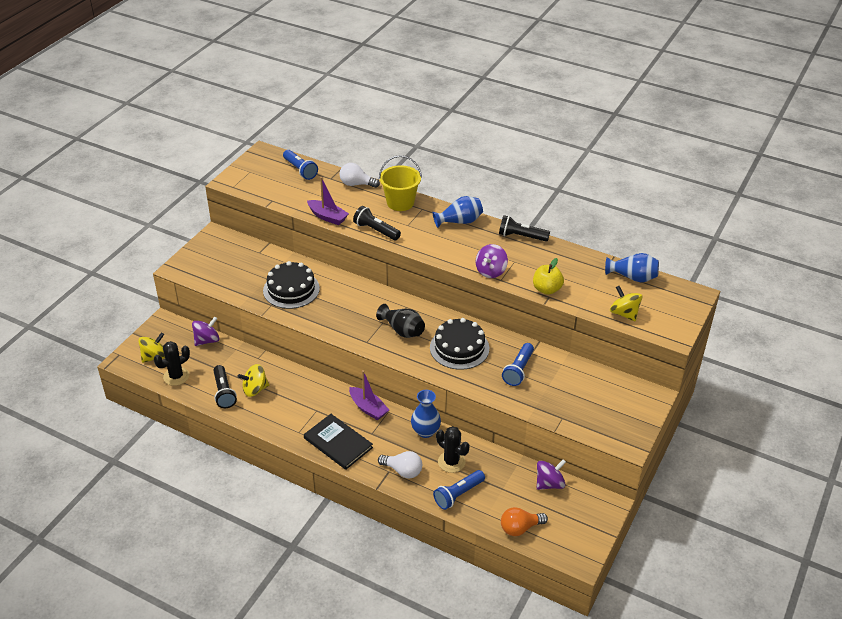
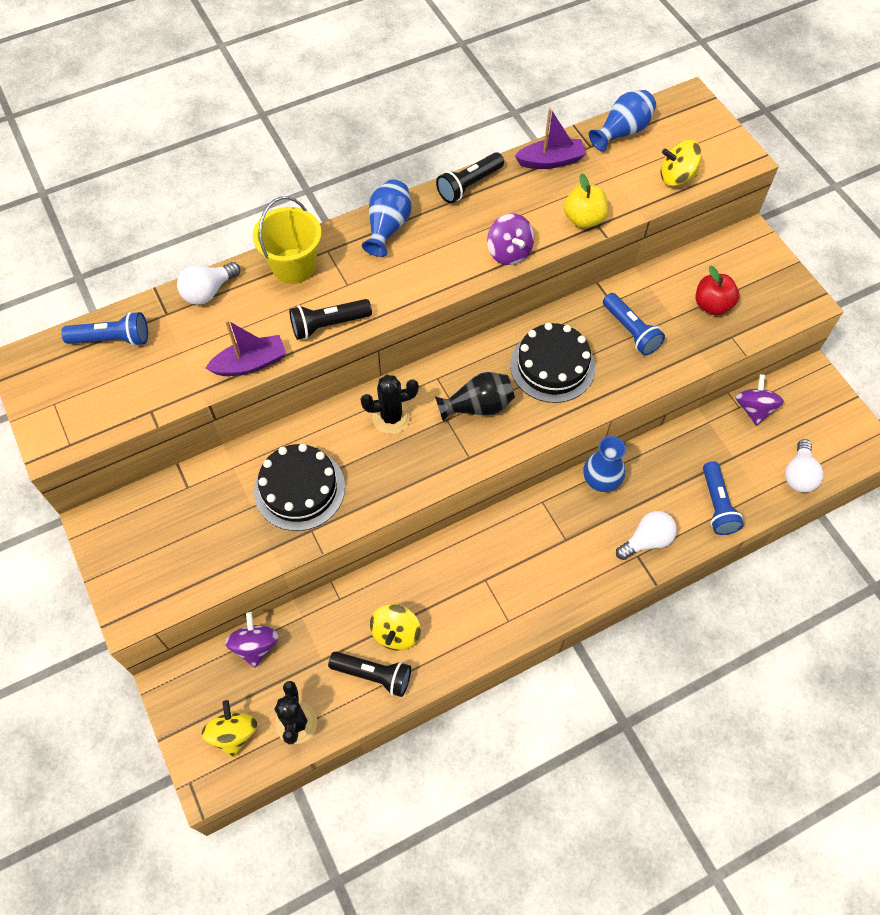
camera: 55 degrees left, 20 degrees up
black book [304,414,373,470] -> none
purple boat [349,370,389,420] -> purple boat moved to [515,108,586,169]
black cactus [436,426,470,473] -> black cactus moved to [361,375,419,434]
orange light bulb [501,507,548,536] -> white light bulb [785,439,823,492]
none -> red apple [696,266,739,315]

